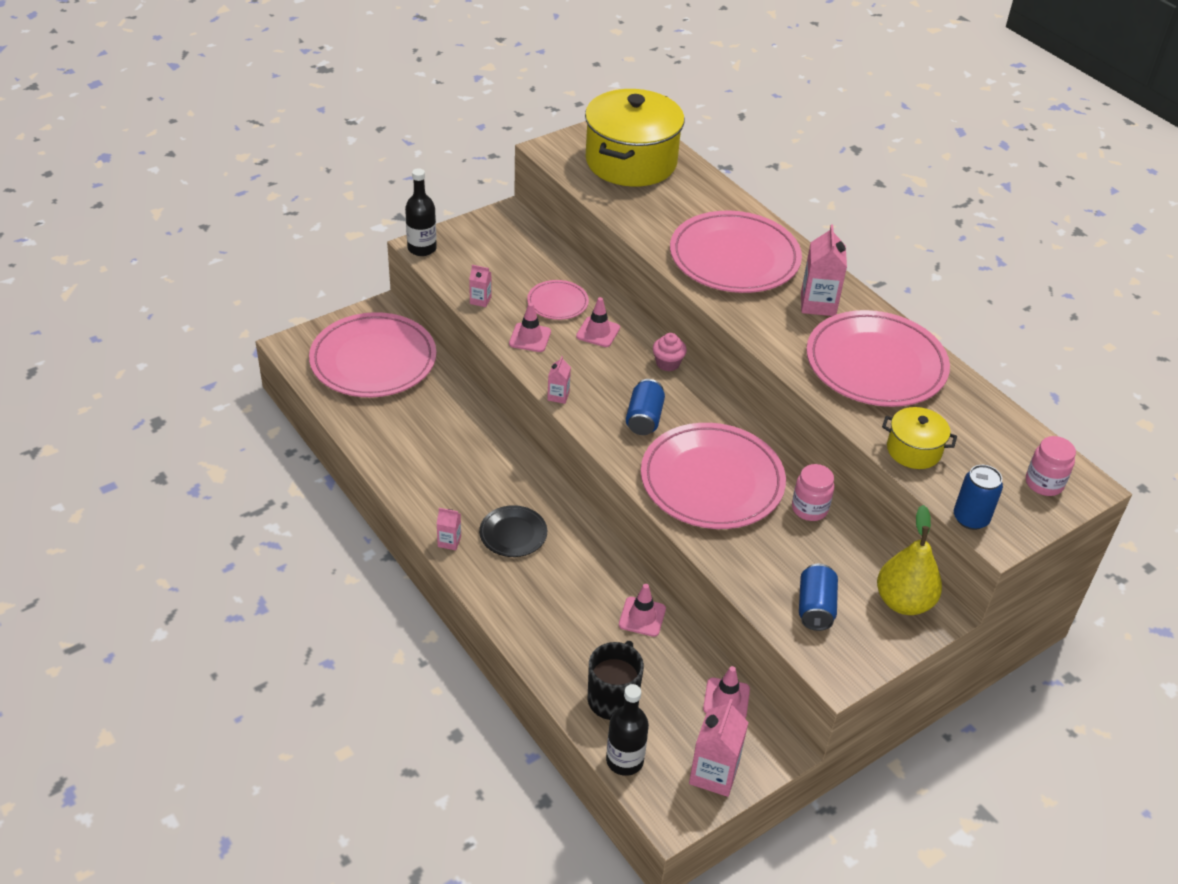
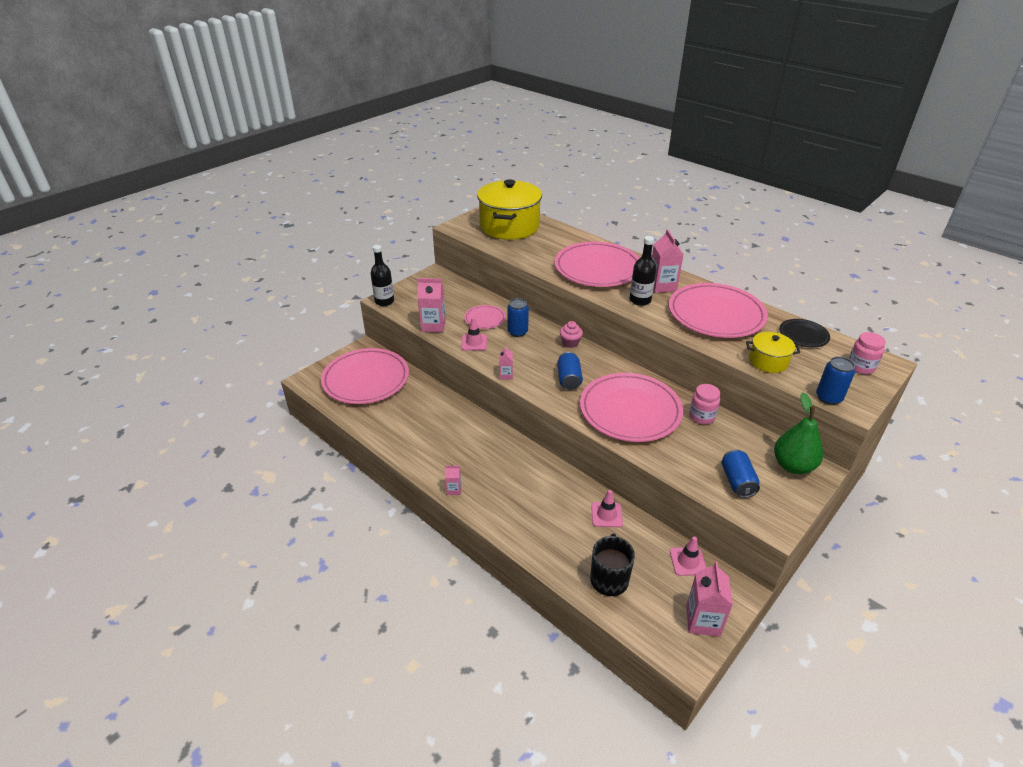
camera: 10 degrees left, 5 degrees down
pink carton [469,265,491,307] -> pink carton [417,278,446,332], size x1.87
black plate [479,505,547,557] -> black plate moved to [779,319,830,347]
pink traffic cone [576,297,620,347] -> blue can [507,298,529,337]
black bottle [606,684,649,776] -> black bottle moved to [629,236,656,306]
yellow pear [877,505,942,615] -> green pear [774,392,823,474]

